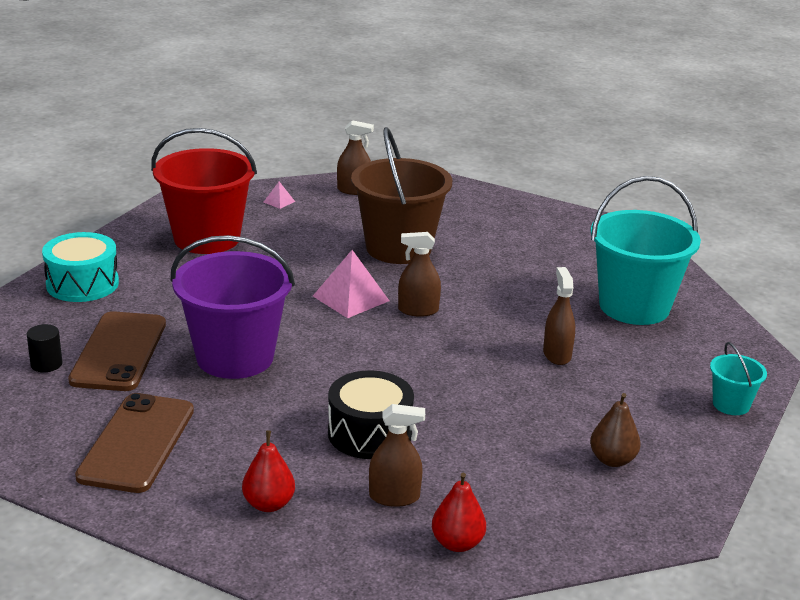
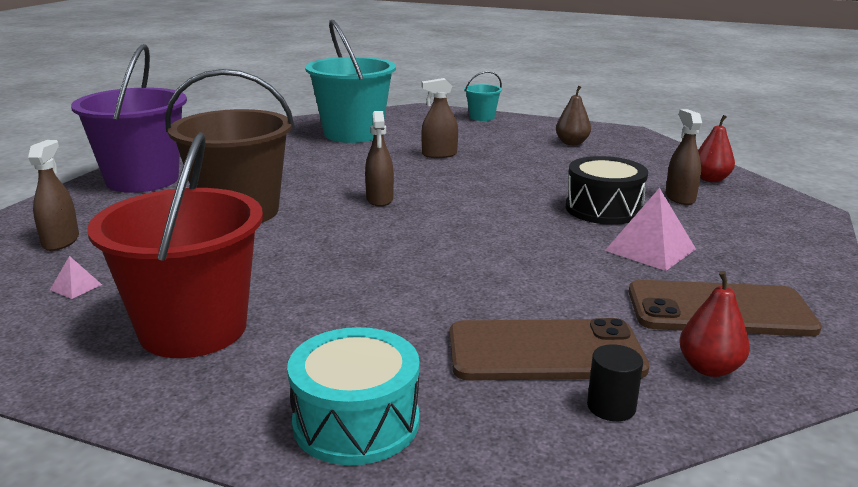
camera: 95 degrees left, 5 degrees down
purple bucket [171,235,295,379] -> purple bucket moved to [71,44,187,193]
red pear [242,431,295,512] -> red pear moved to [680,271,750,377]
pink pyramid [313,250,389,318] -> pink pyramid moved to [605,188,696,271]

